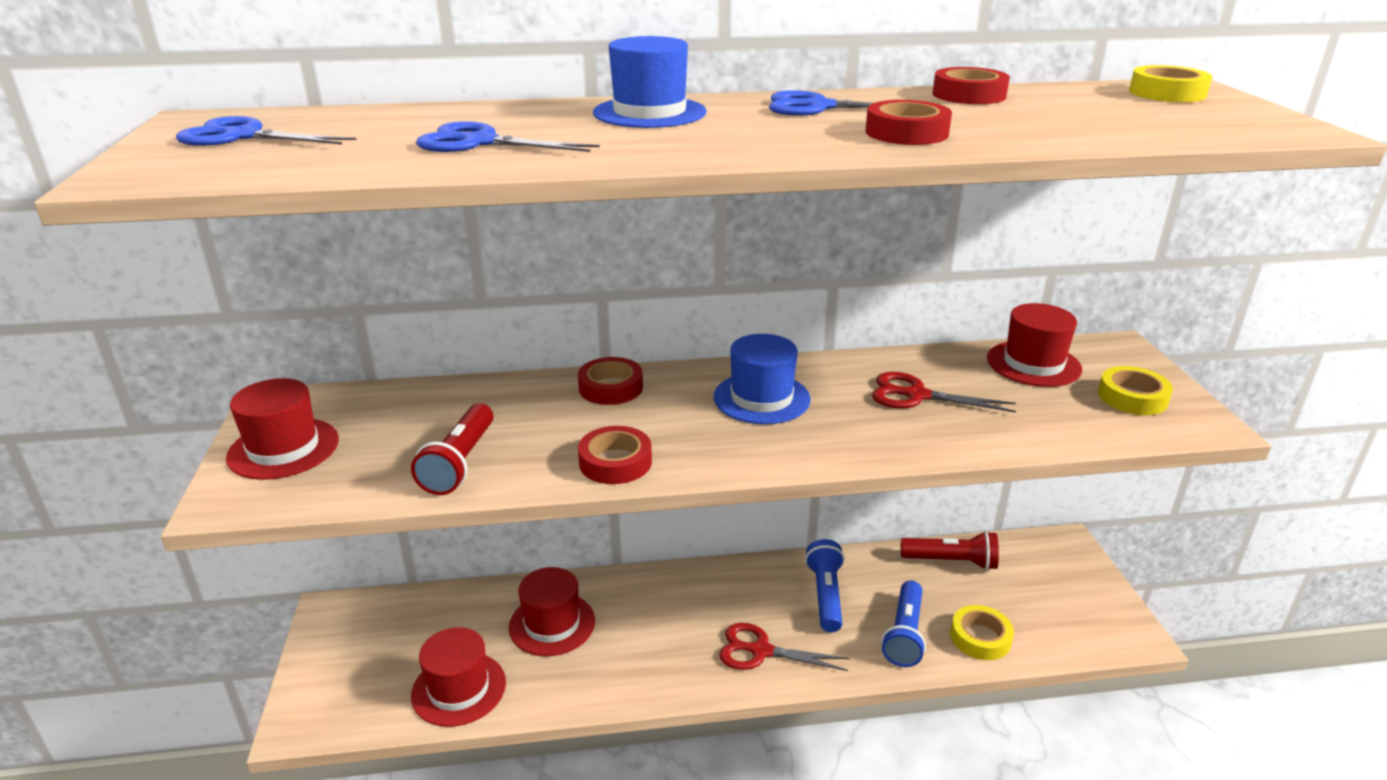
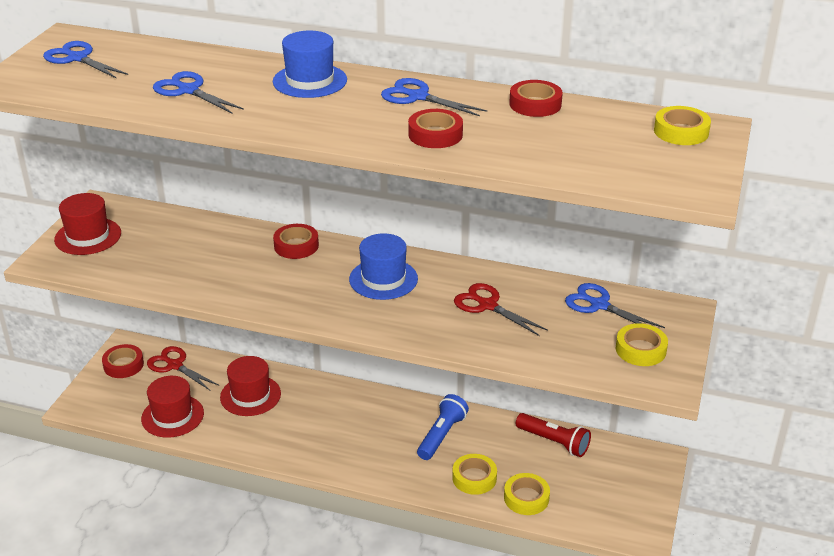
camera: 25 degrees right, 5 degrees up
red flashlight [411,403,493,495] -> none
red tape [578,426,652,484] -> red tape moved to [102,344,144,378]
red scissors [719,623,850,671] -> red scissors moved to [147,346,218,390]
blue flashlight [882,580,926,667] -> yellow tape [452,454,497,495]
red hat [987,303,1082,387] -> blue scissors [565,283,665,328]

